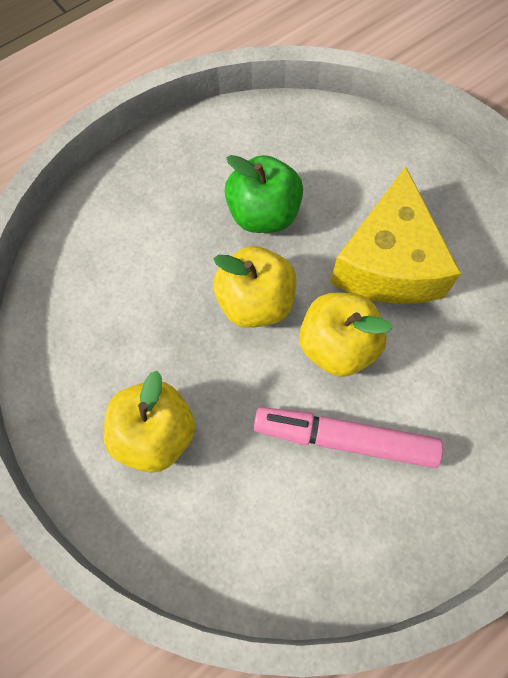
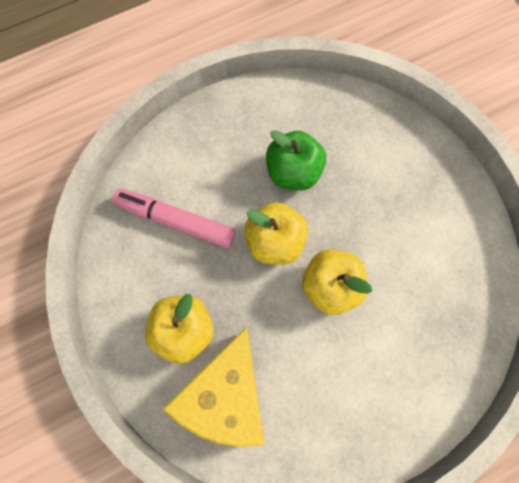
camera: 10 degrees right, 5 degrees up
pink marker [254,407,443,468] -> pink marker moved to [112,189,236,248]
yellow cheese [330,166,461,304] -> yellow cheese moved to [163,327,264,447]

